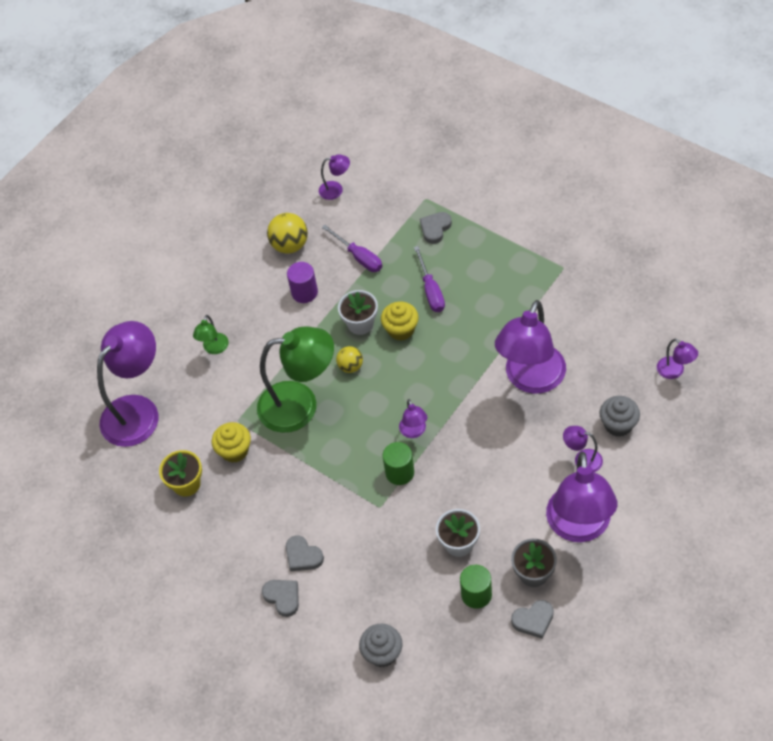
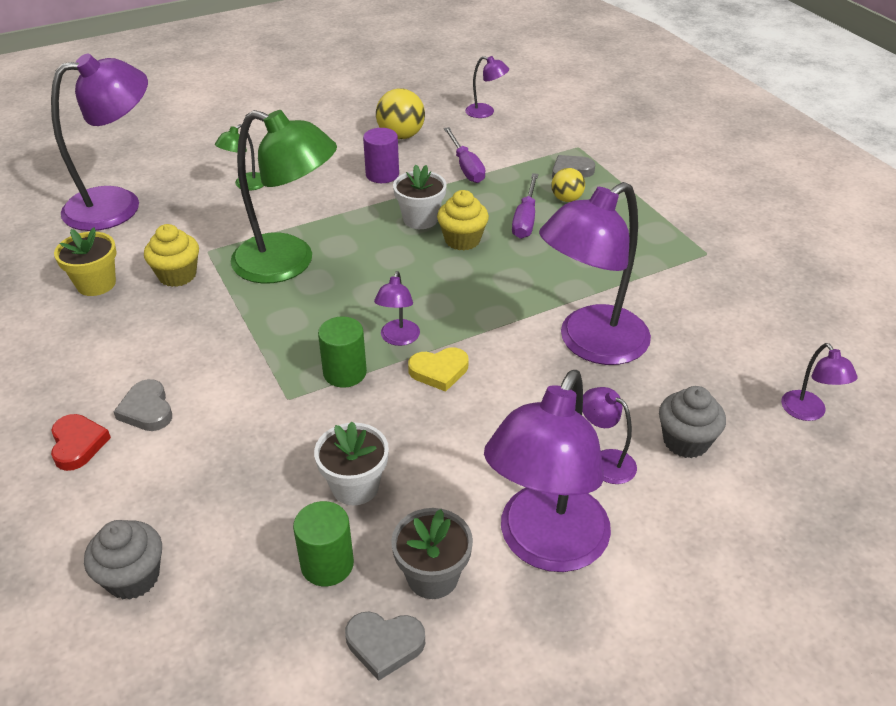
camera: 20 degrees right, 15 degrees down
grey heart [262,580,299,617] -> red heart [51,414,111,471]
yellow ball [336,346,363,373] -> yellow ball moved to [551,168,585,202]
none -> yellow heart [408,347,468,392]

